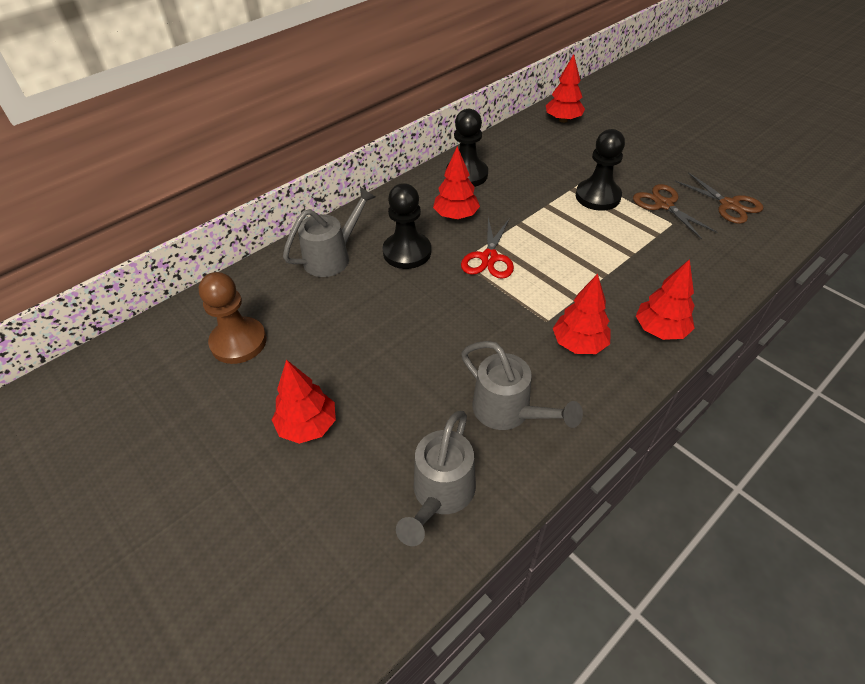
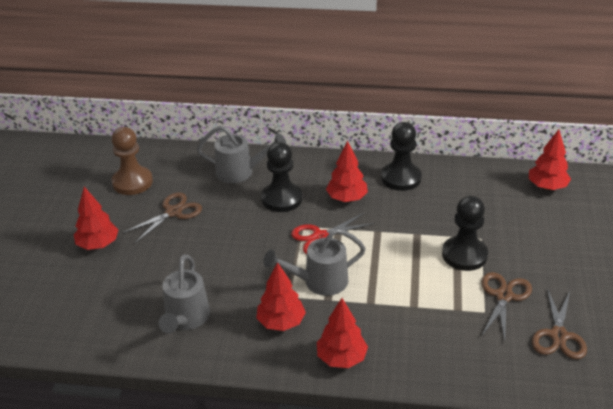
camera: 50 degrees right, 10 degrees down
grey watering can [396,411,476,546] -> grey watering can moved to [263,229,366,296]
none -> brown scissors [123,192,202,243]

